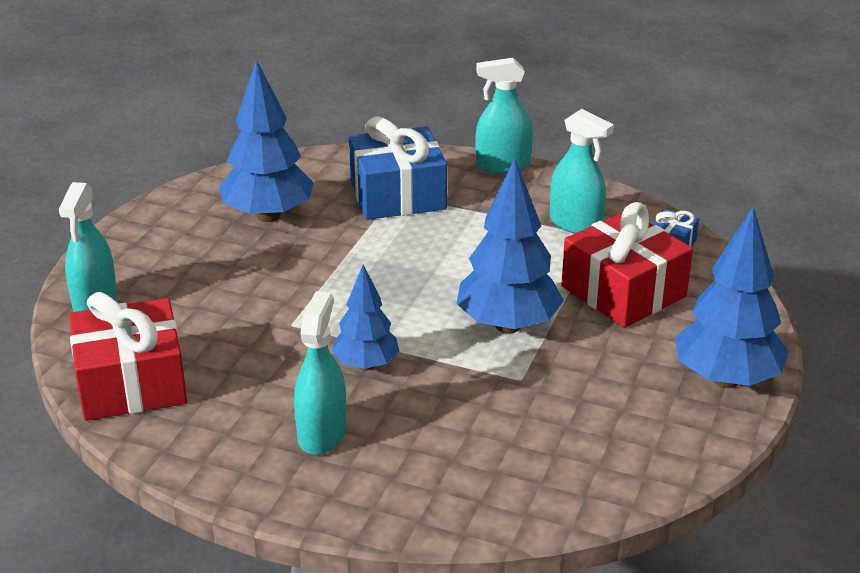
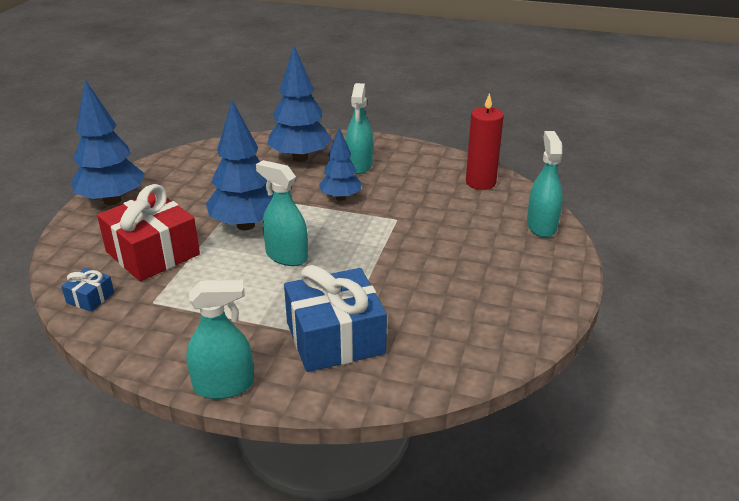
camera: 175 degrees right, 0 degrees up
red gift [69,292,187,421] -> red candle [466,93,504,190]
blue tree [219,60,314,222] -> blue tree moved to [267,46,332,162]
turquoise spray bottle [550,109,614,234] -> turquoise spray bottle moved to [256,160,308,266]

